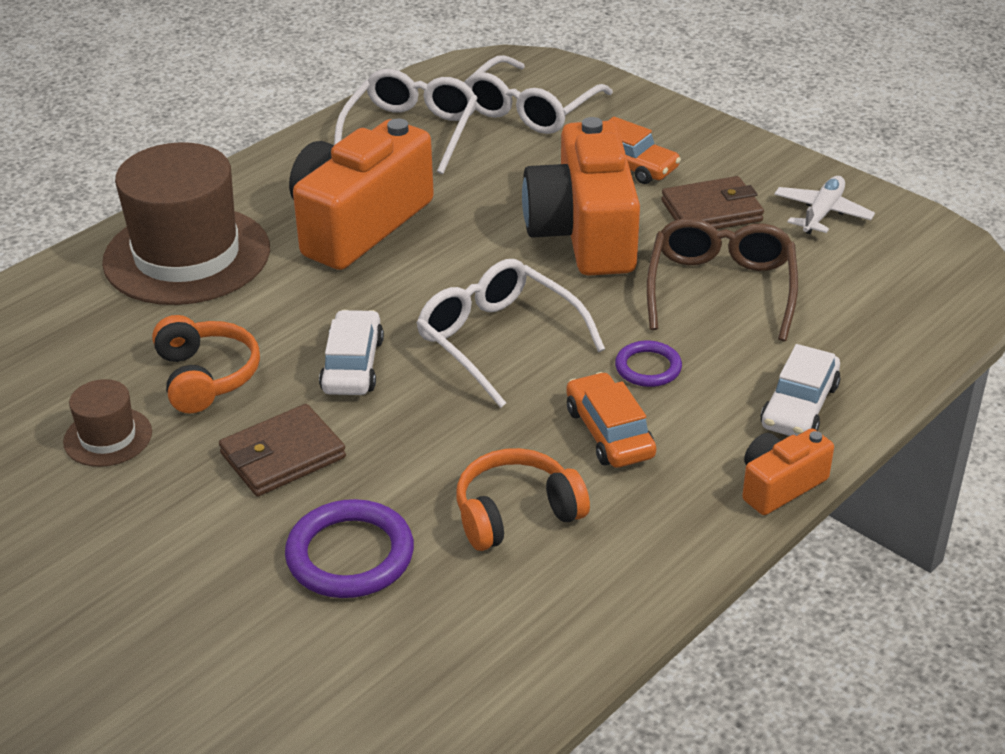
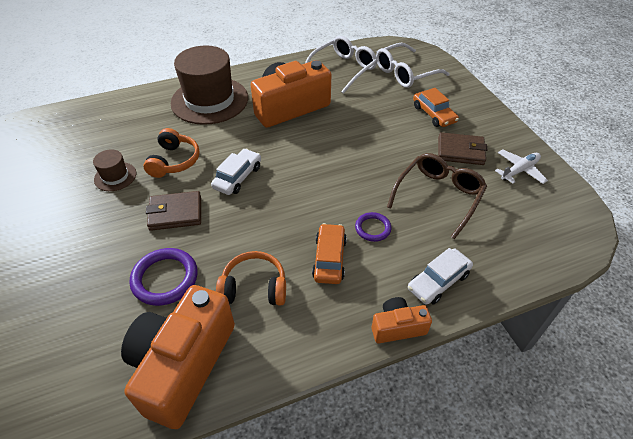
camera: 25 degrees right, 10 degrees up
white glasses [417,259,605,408] -> none
orange camera [522,117,640,276] -> orange camera moved to [121,285,235,429]

